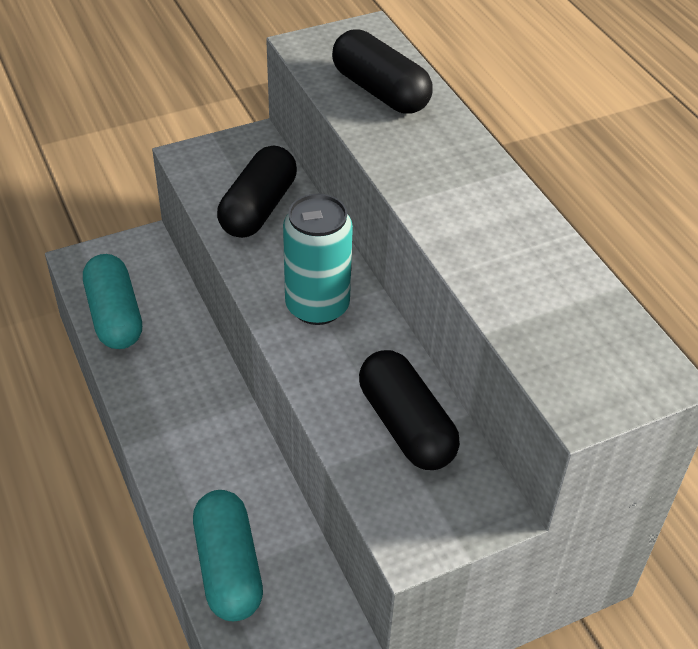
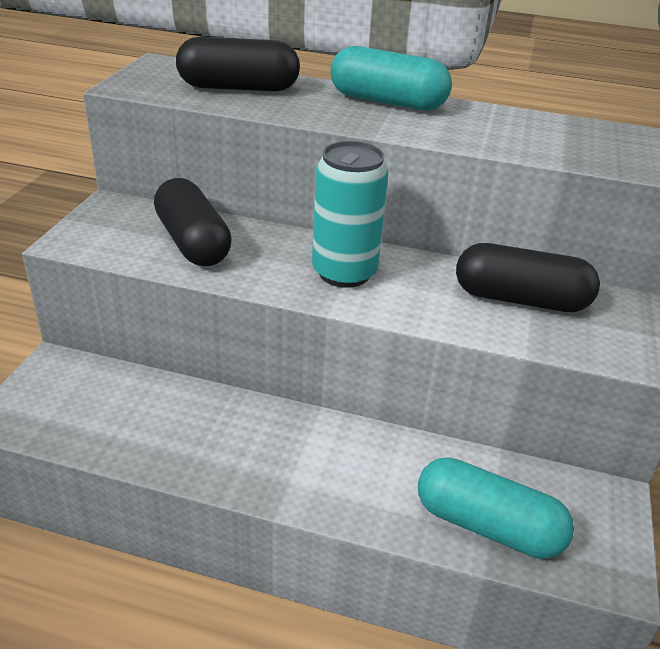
camera: 50 degrees left, 10 degrees down
turquoise capsule [83,254,142,349] -> turquoise capsule moved to [330,46,452,111]

